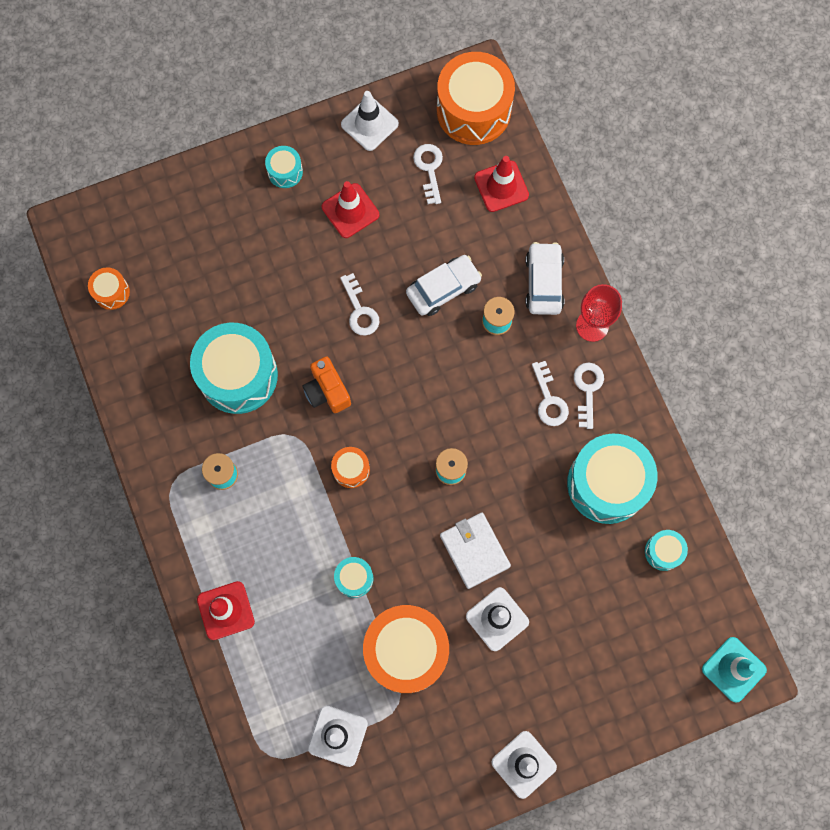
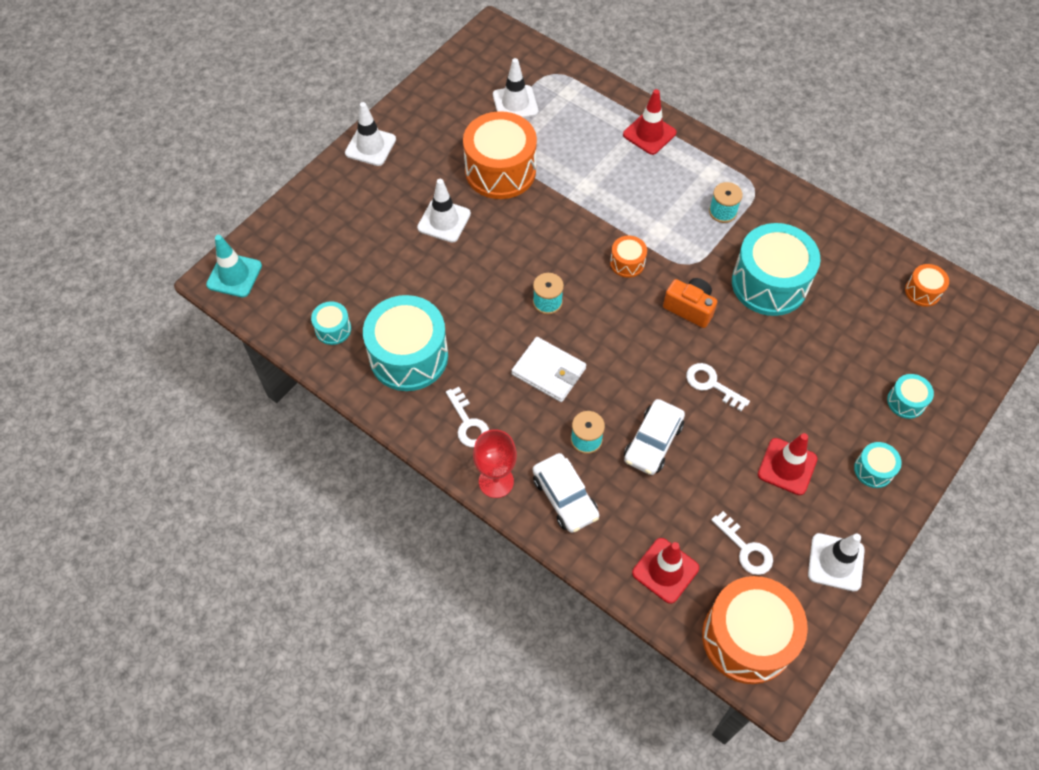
camera: 150 degrees right, 15 degrees down
turquoise drum [334,557,373,598] -> turquoise drum moved to [887,374,934,419]
white wallet [440,513,511,589] -> white wallet moved to [511,337,586,402]
white key [532,361,569,426] -> none

